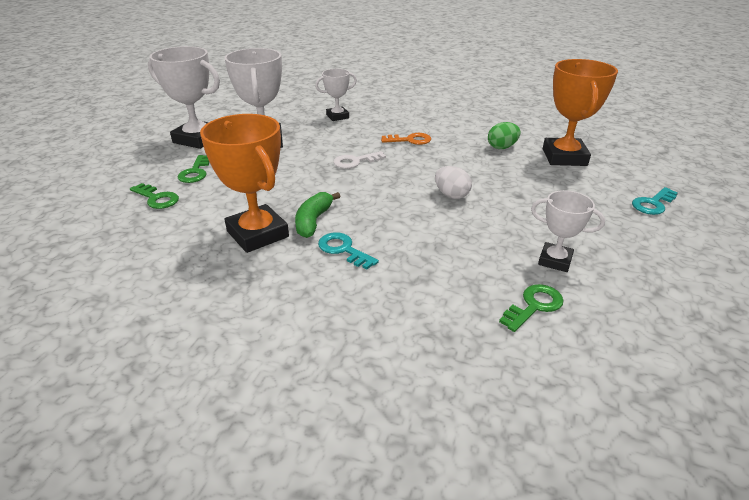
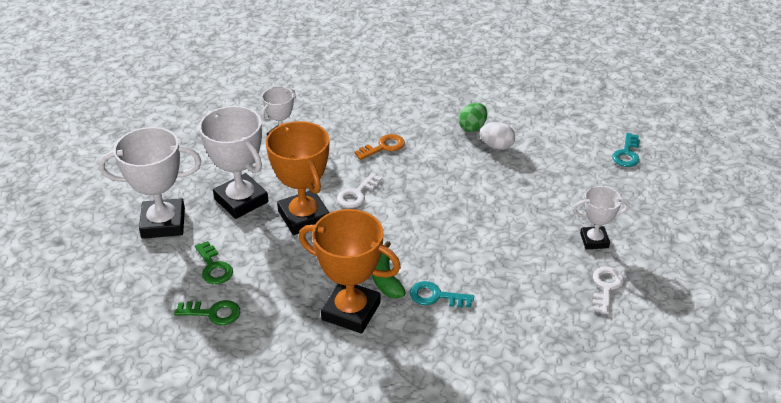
camera: 30 degrees left, 5 degrees up
white egg [435,166,472,199] -> white egg moved to [480,122,515,150]
green key [499,284,564,332] -> white key [593,267,624,314]
orange trophy [543,59,618,166] -> orange trophy moved to [266,121,330,235]

